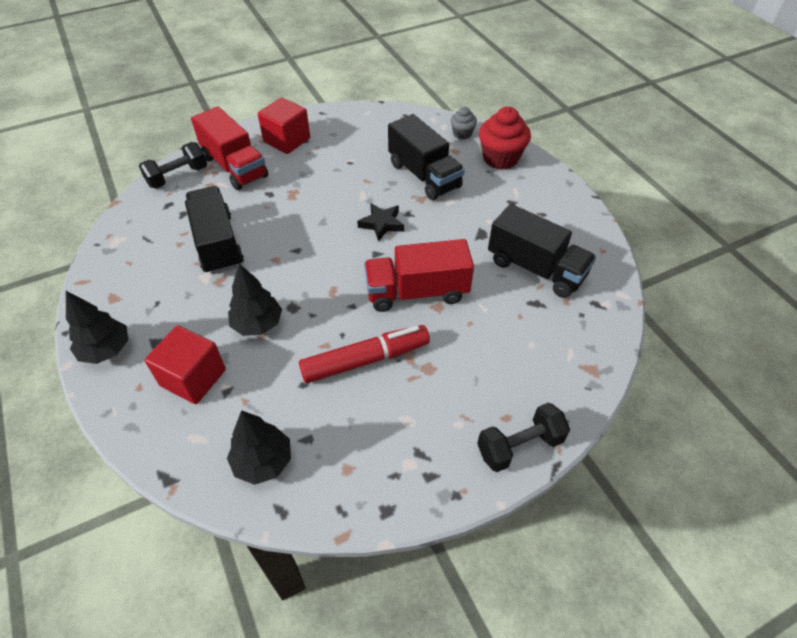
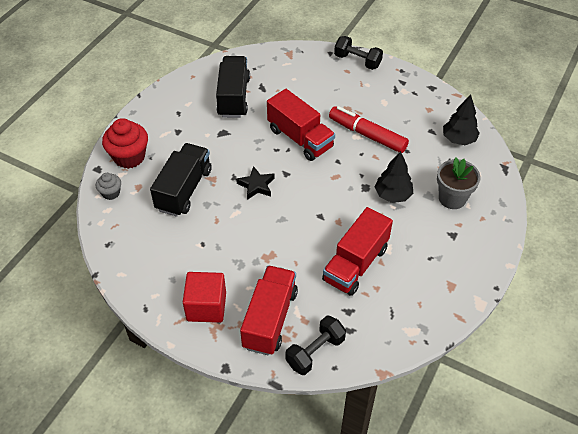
camera: 125 degrees left, 0 degrees up
black tree [66,291,128,364] -> none
black dumbbell [139,142,207,188] -> black dumbbell turned 60 degrees counterclockwise [286,316,346,375]
red cube [145,325,226,404] -> grey flower pot [437,158,481,209]
black truck [185,186,244,274] -> red truck [322,207,393,296]

